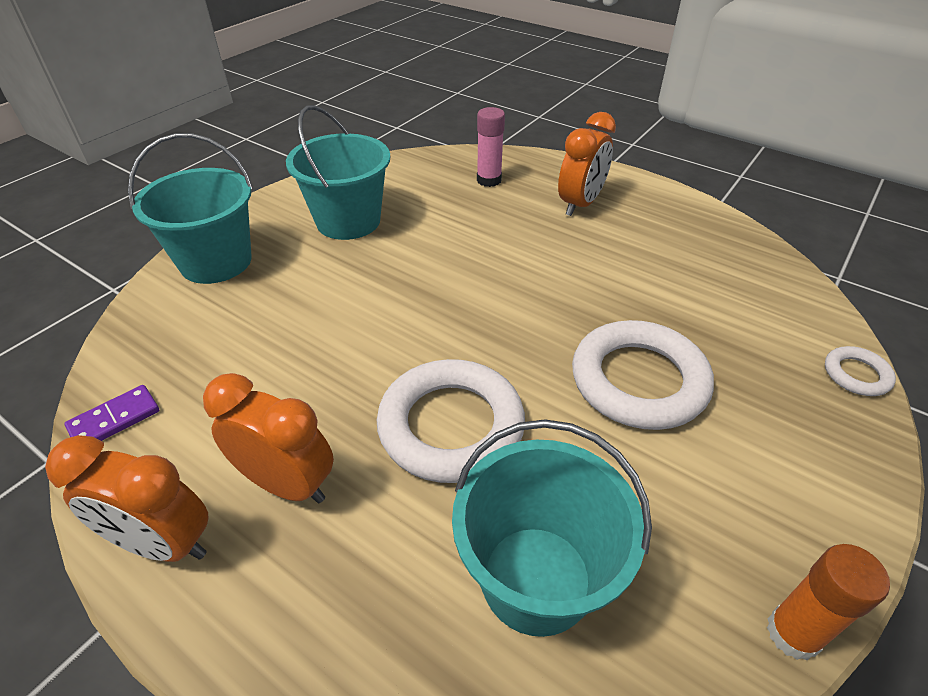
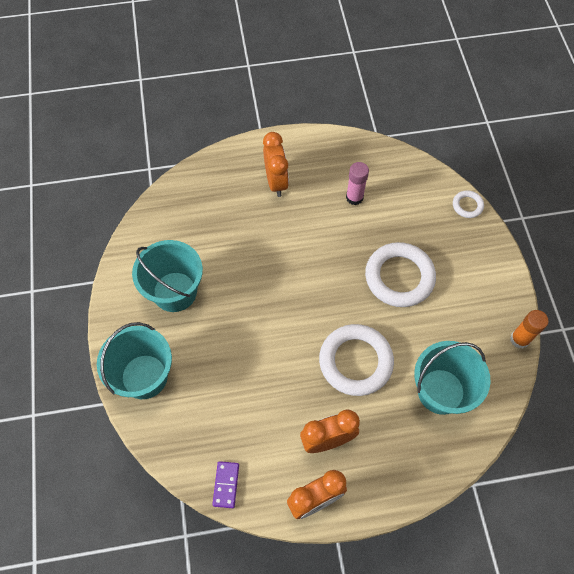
camera: 45 degrees left, 20 degrees up
pink glue stick [477,107,505,187] -> pink glue stick moved to [346,162,369,205]

